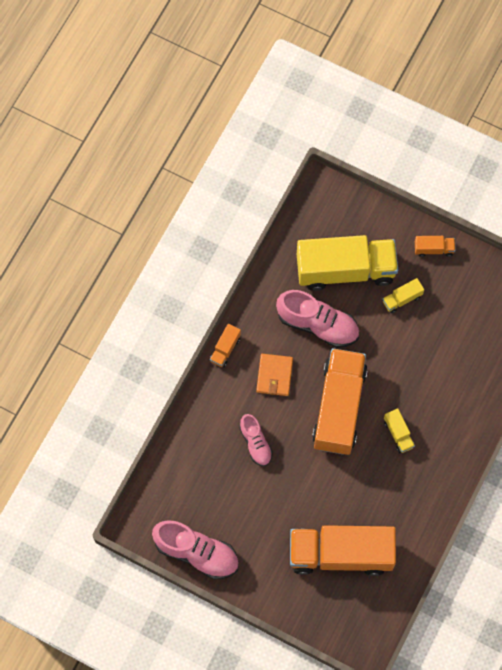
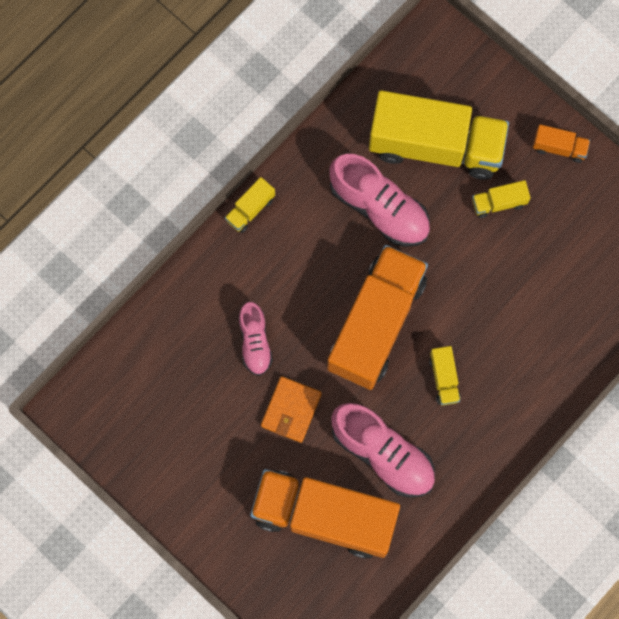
camera: 15 degrees right, 5 degrees up
pink shoe [152,520,239,580] -> pink shoe moved to [332,403,435,498]
orange truck [210,324,241,368] -> yellow truck [225,177,275,233]
orange wallet [256,354,293,396] -> orange wallet moved to [261,376,322,443]

